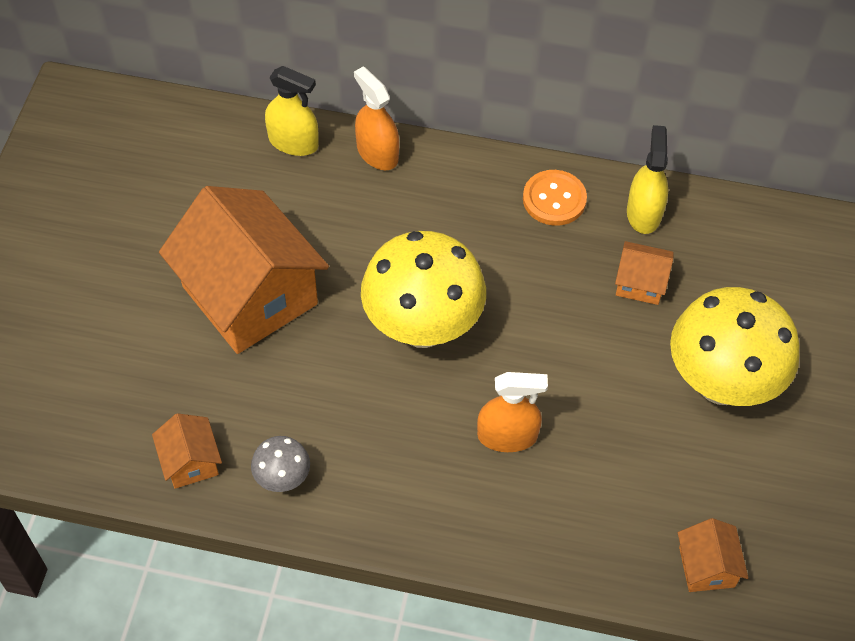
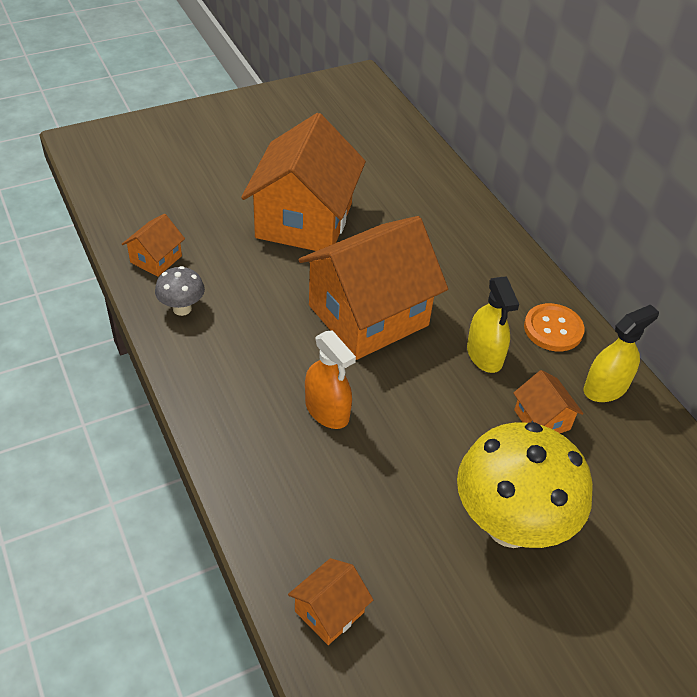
camera: 50 degrees right, 10 degrees down
yellow spray bottle [265,66,319,156] -> yellow spray bottle moved to [467,276,519,373]
orange spray bottle [354,66,399,170] -> none
yellow mushroom [361,231,486,348] -> orange house [298,216,448,360]

